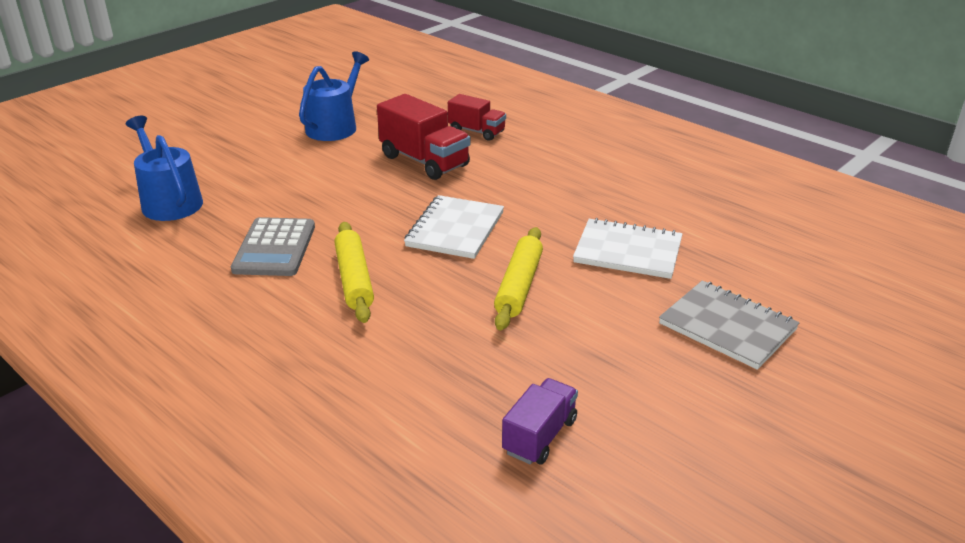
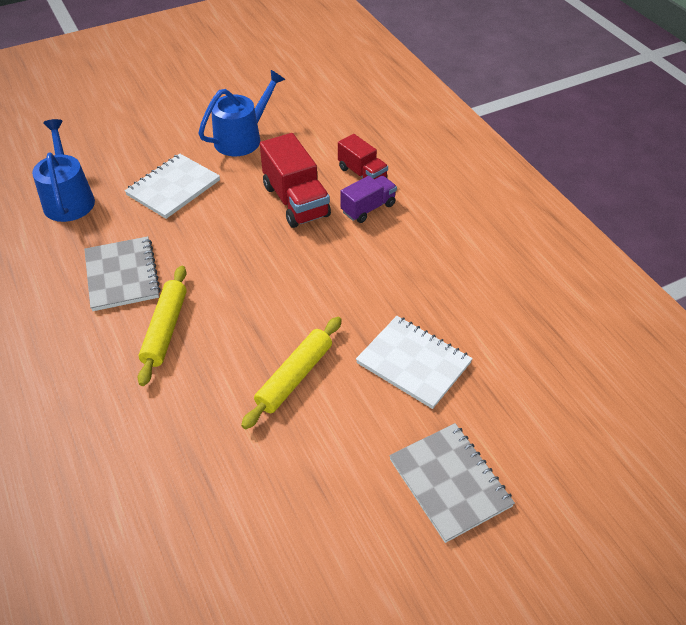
camera: 20 degrees right, 15 degrees up
grey calculator [231,217,315,276] -> grey notebook [84,236,161,311]
white notebook [404,195,504,259] -> white notebook moved to [125,154,220,219]
purple truck [502,378,578,465] -> purple truck moved to [341,176,397,223]

